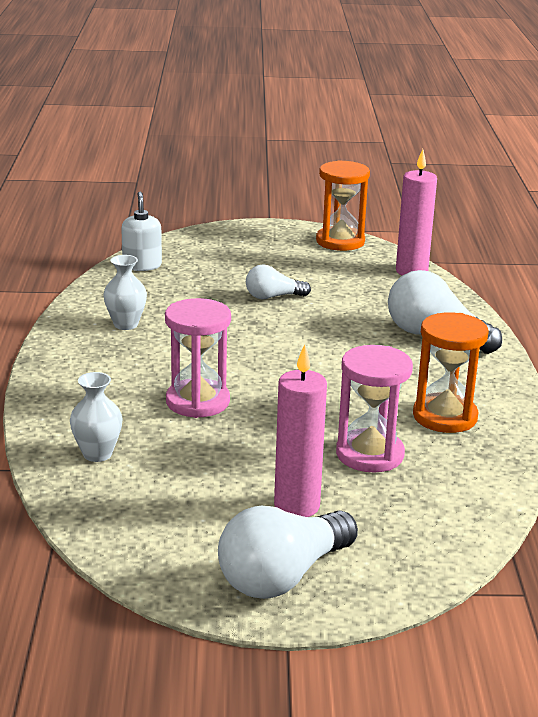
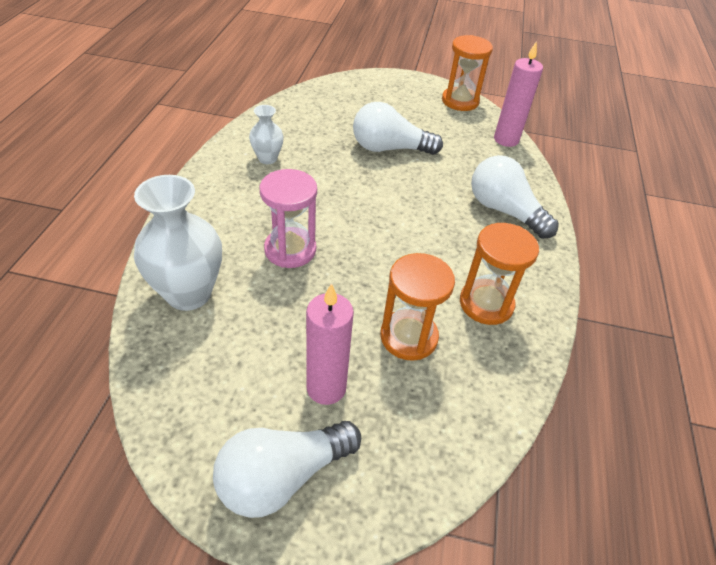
camera: 10 degrees right, 20 degrees up
white vase [70,372,123,462] -> white vase [134,175,222,311], size x1.86
white soap dispenser [121,192,162,271] -> none
white light bulb [246,264,311,299] -> white light bulb [353,102,443,155], size x1.75
pink hourglass [336,345,413,473] -> orange hourglass [380,253,455,361]

